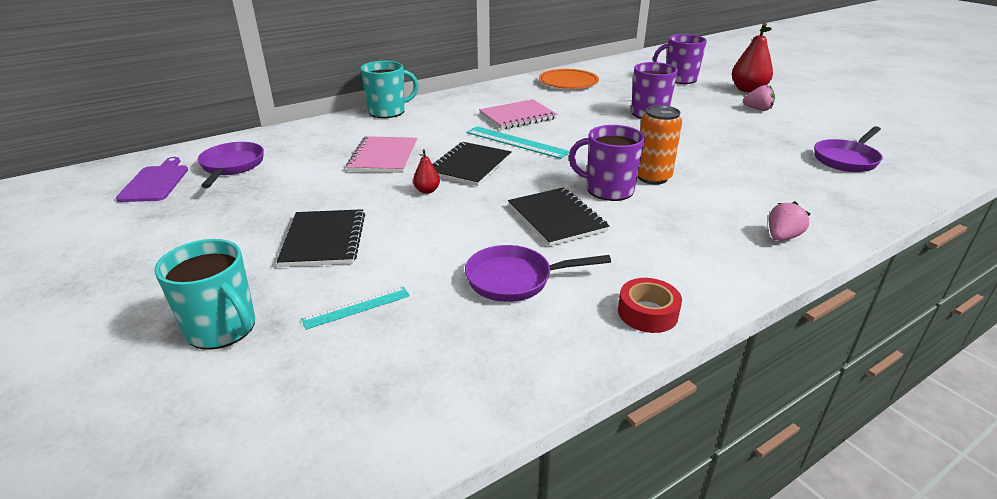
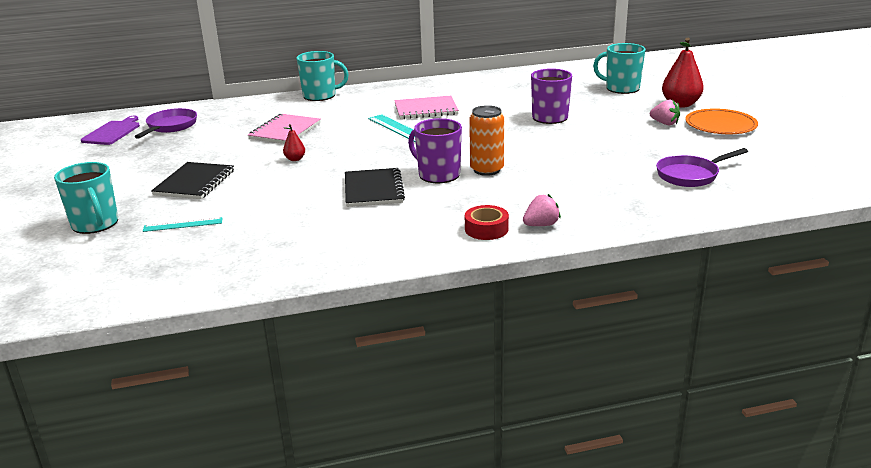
camera: 20 degrees right, 5 degrees down
black notebook [432,142,512,186] -> none
purple pan [465,245,611,302] -> none
orange plate [539,69,599,89] -> orange plate moved to [685,109,758,134]
red tape [618,278,682,333] -> red tape moved to [465,205,509,240]
purple mug [653,34,707,84] -> turquoise mug [593,43,646,94]

